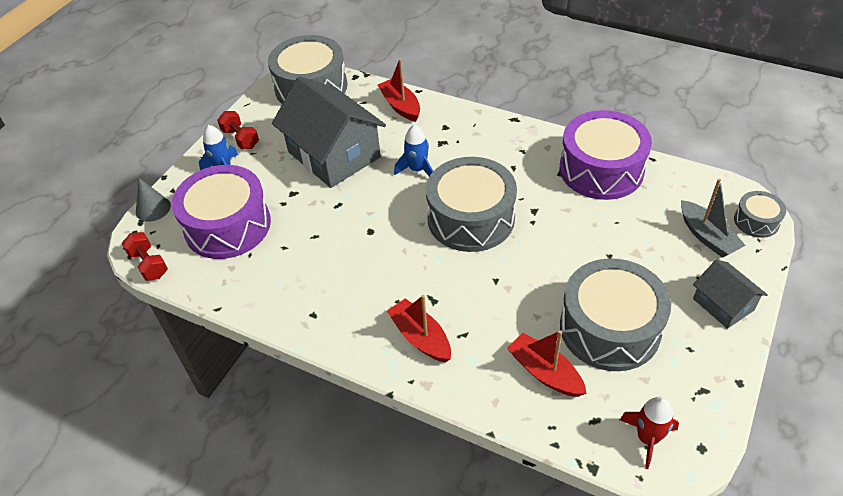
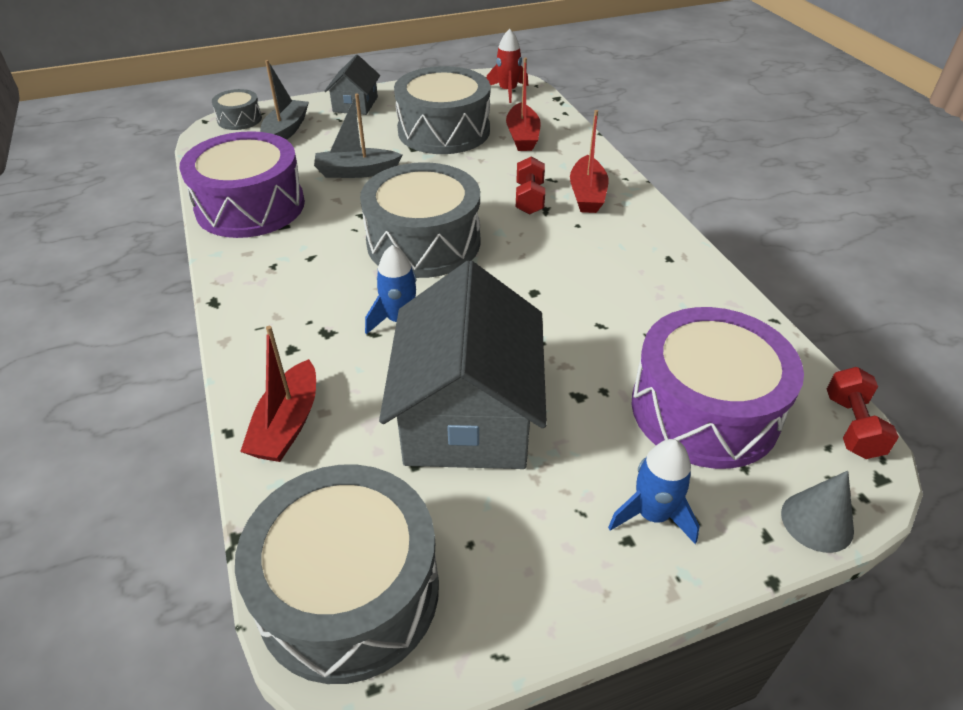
camera: 140 degrees left, 5 degrees down
red dumbbell [217,111,259,149] -> red dumbbell moved to [516,156,545,215]
none -> grey boat [314,93,402,178]

